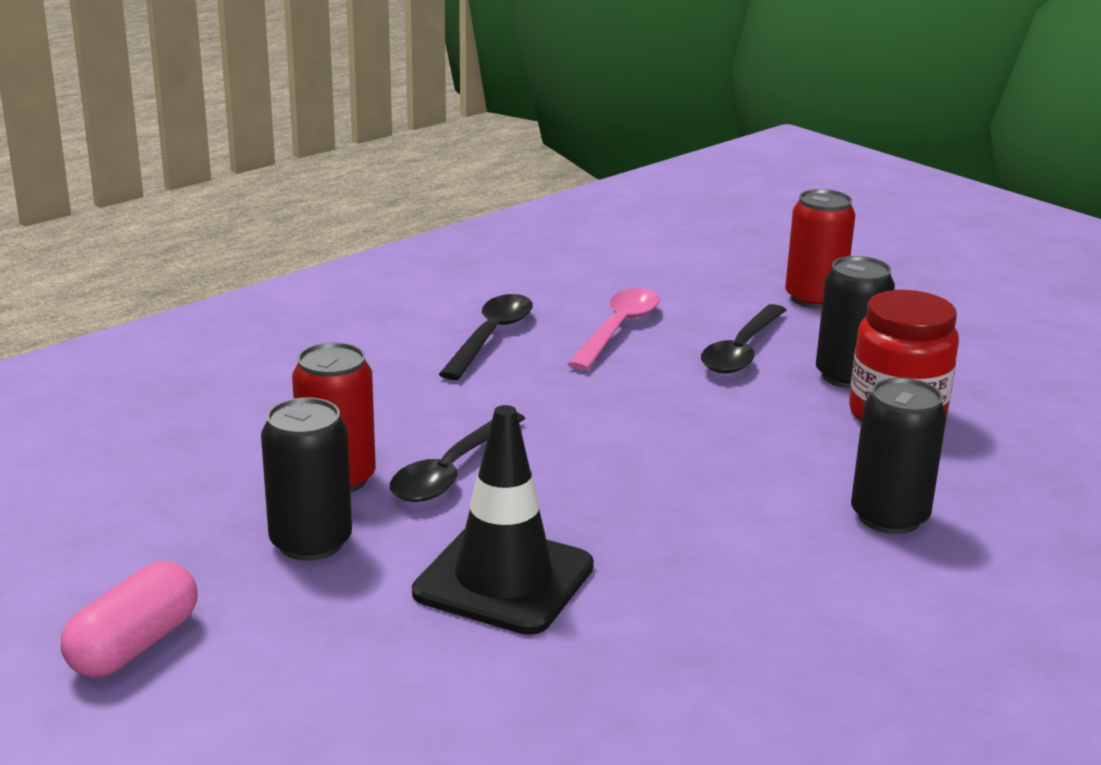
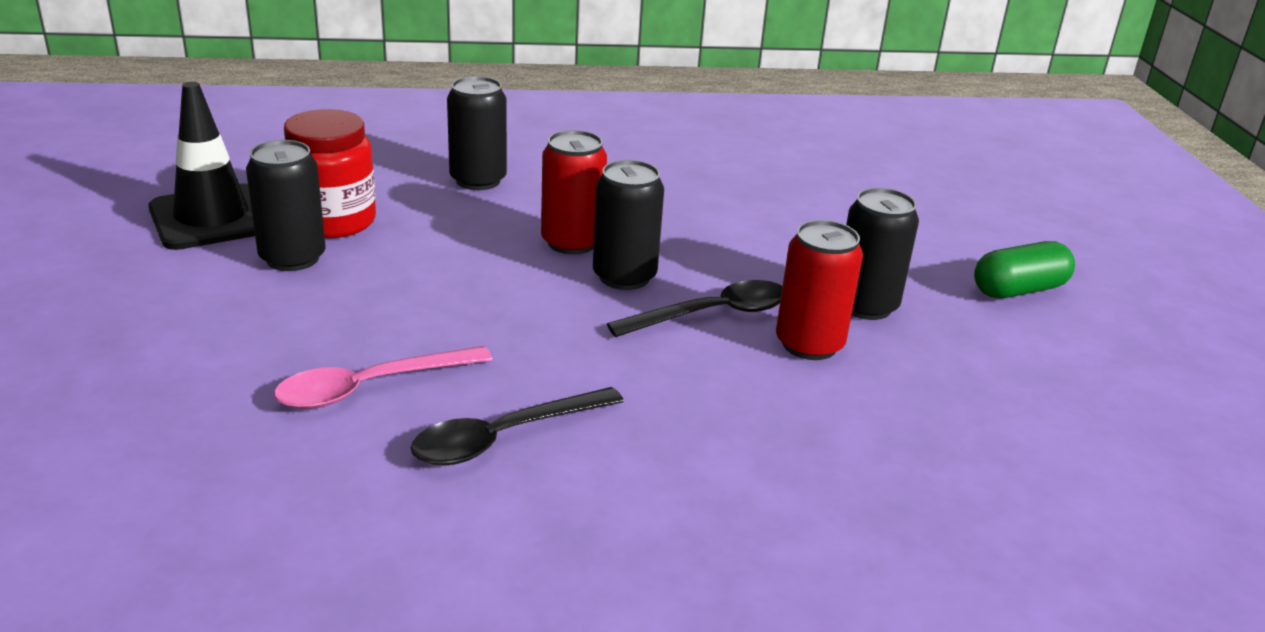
camera: 145 degrees left, 5 degrees up
pink capsule [61,561,198,677] -> green capsule [974,241,1075,298]
black traffic cone [412,405,594,635] -> black traffic cone moved to [148,82,255,250]
black spoon [701,304,787,374] -> none
red can [785,189,856,309] -> red can moved to [541,130,607,255]
none -> black can [593,160,664,290]

